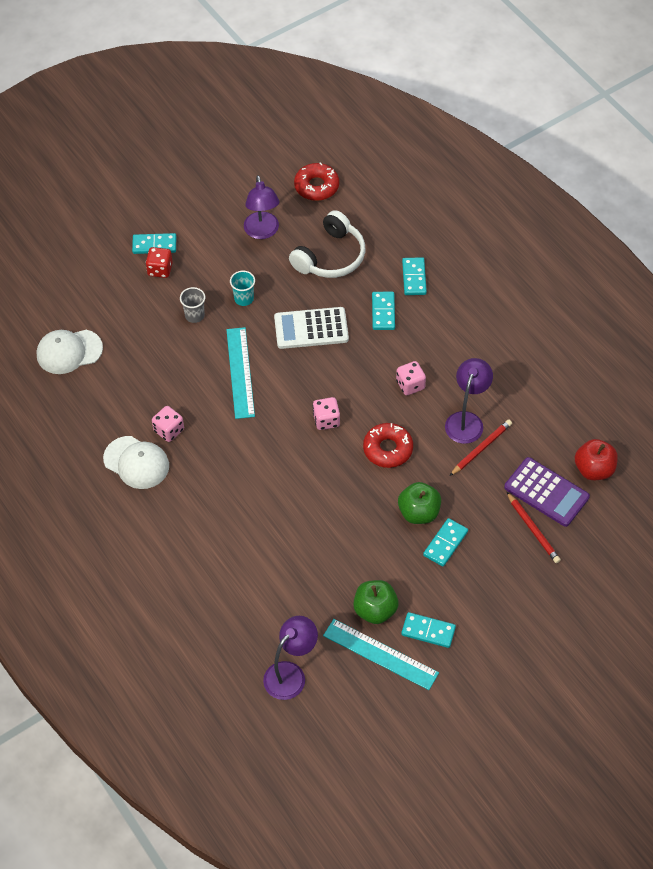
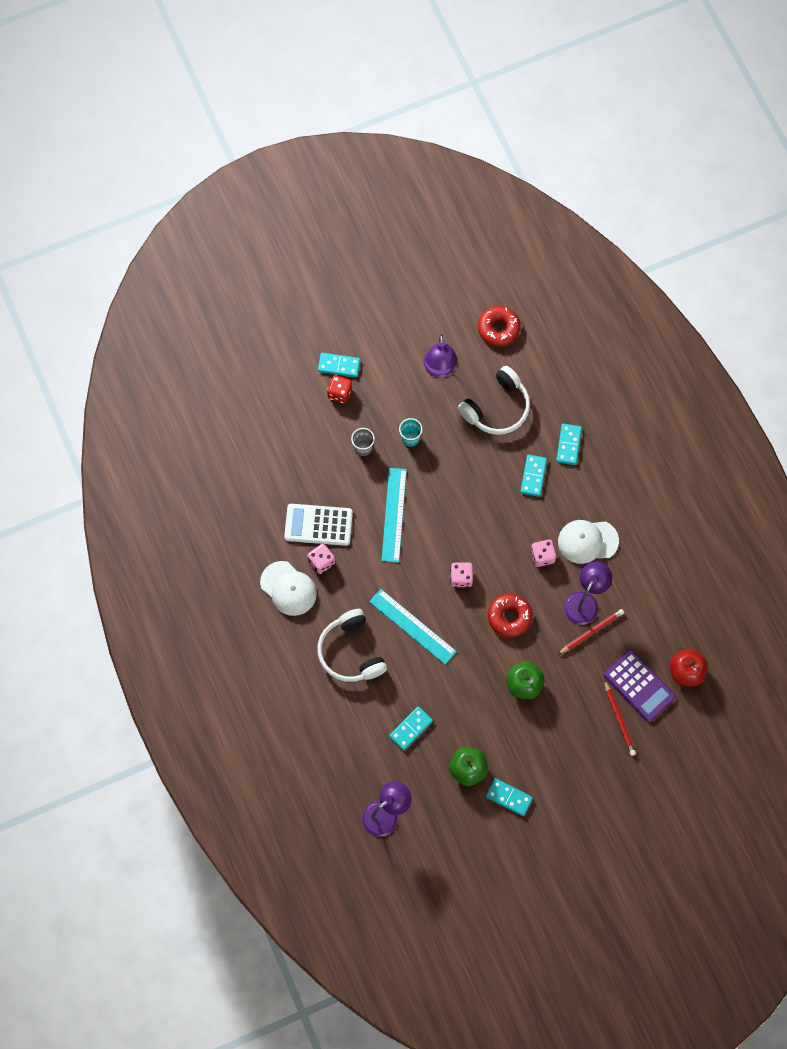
camera: 10 degrees right, 15 degrees up
white cap [37,330,103,374] -> white cap moved to [558,520,619,564]
white calculator [274,307,349,349] -> white calculator moved to [284,504,353,546]
turquoise ruler [323,619,439,690] -> turquoise ruler moved to [369,589,457,665]
turquoise domino [423,518,468,567] -> turquoise domino moved to [389,706,433,750]
none -> white headphones [317,609,387,682]

